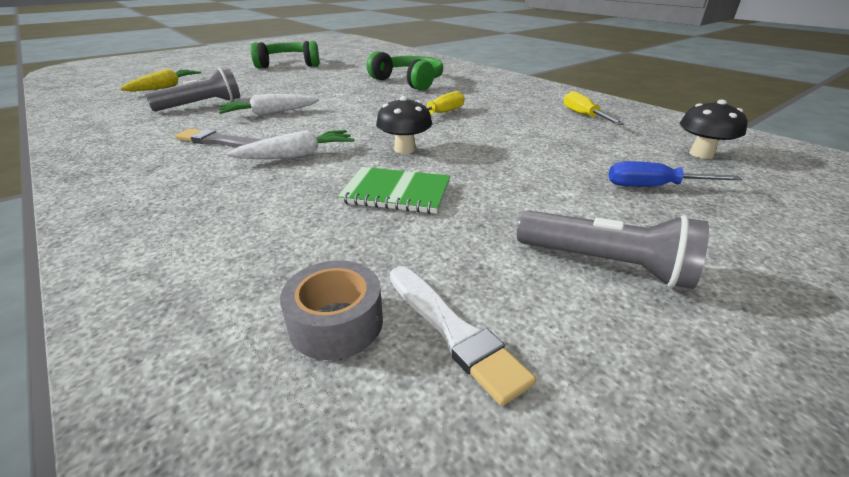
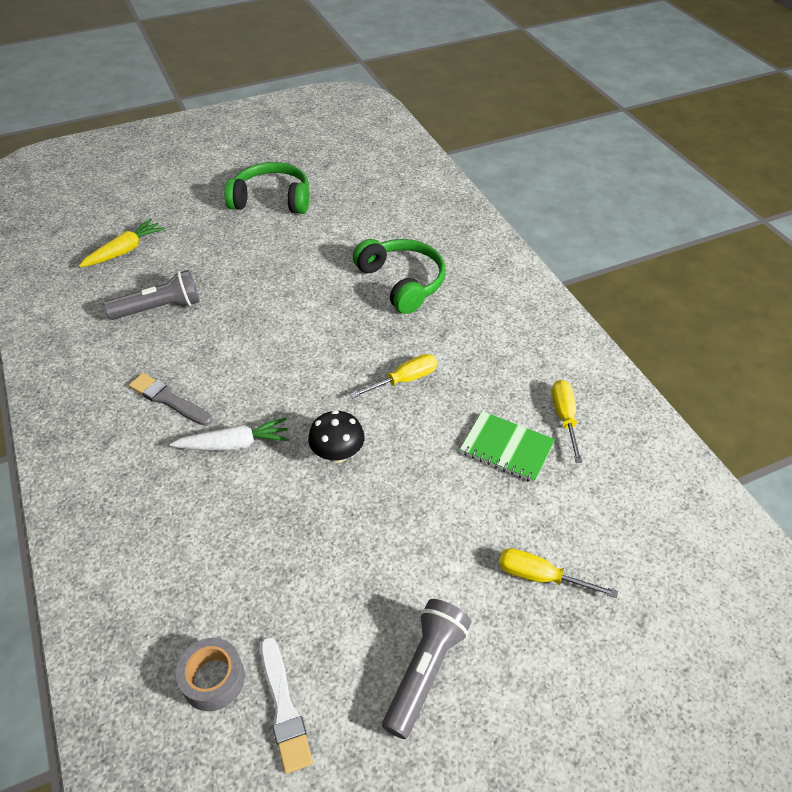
camera: 15 degrees right, 15 degrees up
white carrot [219,94,319,116] -> none
green notebook [338,167,450,214] -> green notebook moved to [460,411,555,483]
grey flashlight [517,210,709,289] -> grey flashlight turned 105 degrees counterclockwise [382,599,471,739]
blue screwdriver [609,161,742,187] -> yellow screwdriver [499,548,618,598]
black mushroom [680,100,747,159] -> none

